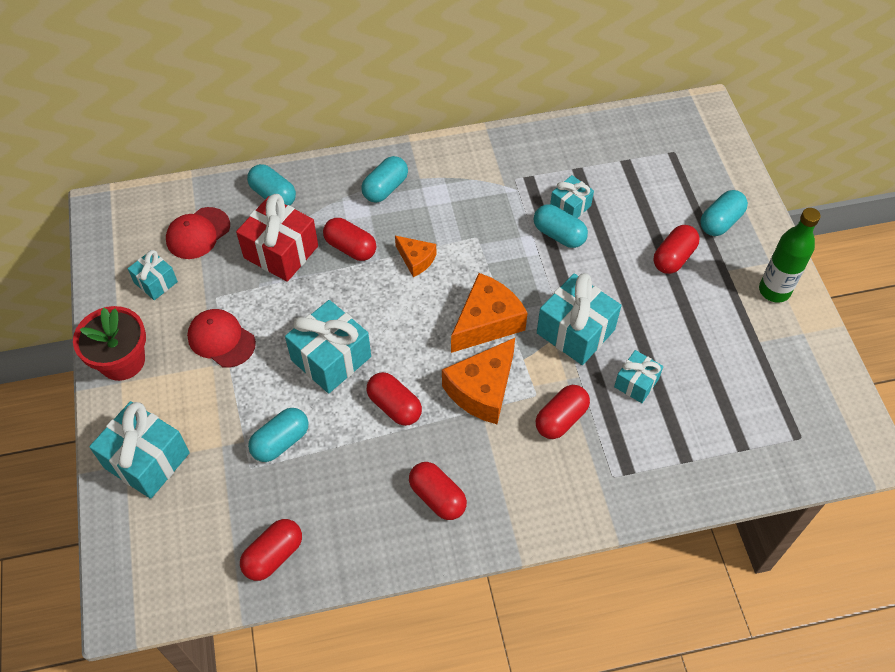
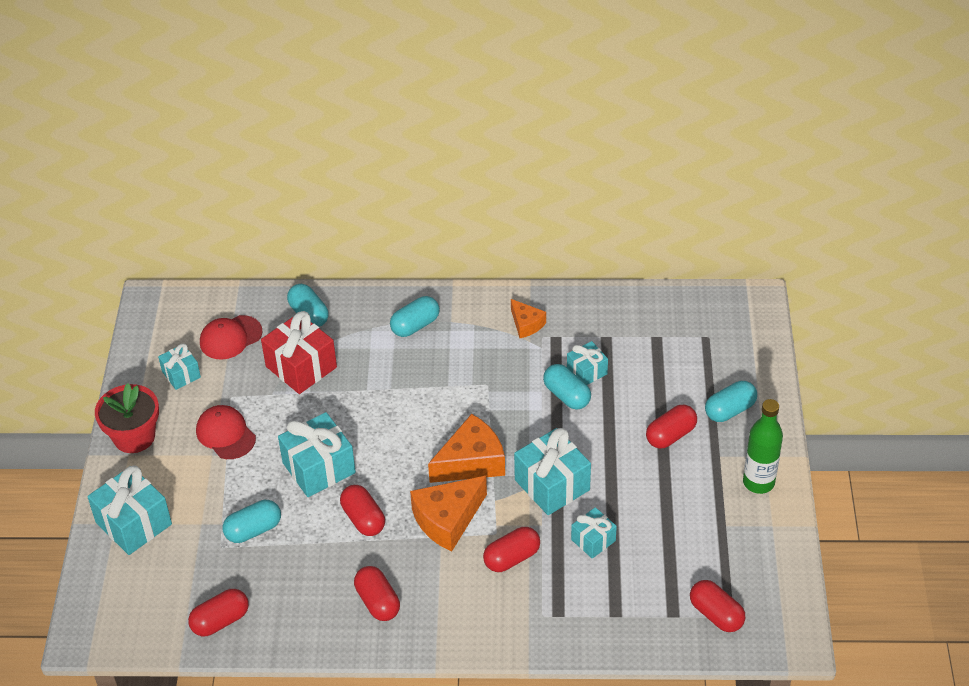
camera: 15 degrees right, 10 degrees down
red capsule [323,218,376,261] -> red capsule moved to [690,580,745,632]
orange cheese [395,236,436,277] -> orange cheese moved to [511,299,546,338]

